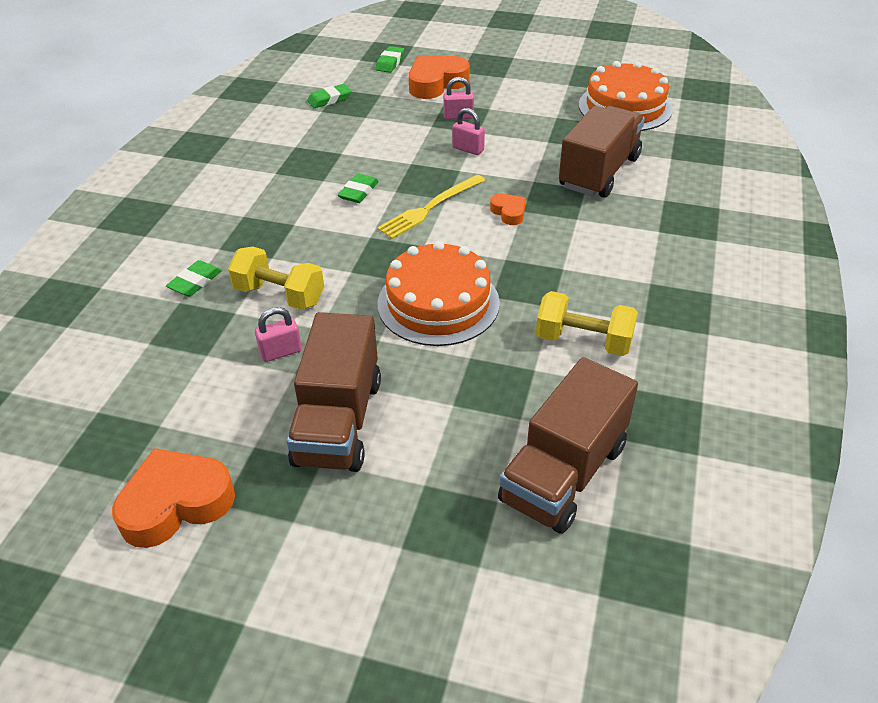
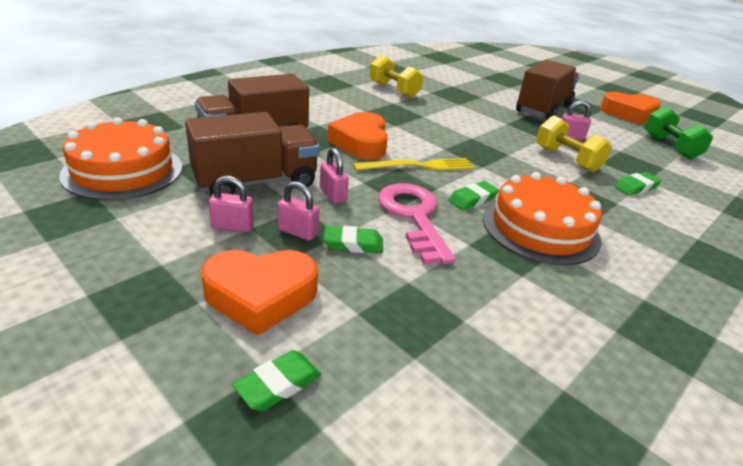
camera: 155 degrees left, 10 degrees down
green eraser [307,84,351,108] -> green eraser moved to [323,226,383,253]
orange cake [377,241,500,346] -> orange cake moved to [483,172,602,265]
orange heart [490,194,526,225] -> orange heart [328,112,388,160], size x1.96
brown truck [498,357,638,534] -> brown truck moved to [185,112,320,196]
none -> pink padlock [209,176,254,232]
none -> pink key [378,183,455,264]
none -> green dumbbell [644,106,713,160]

